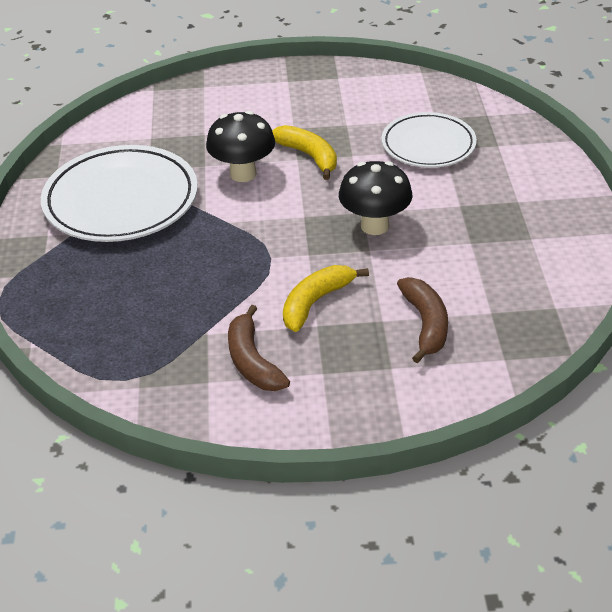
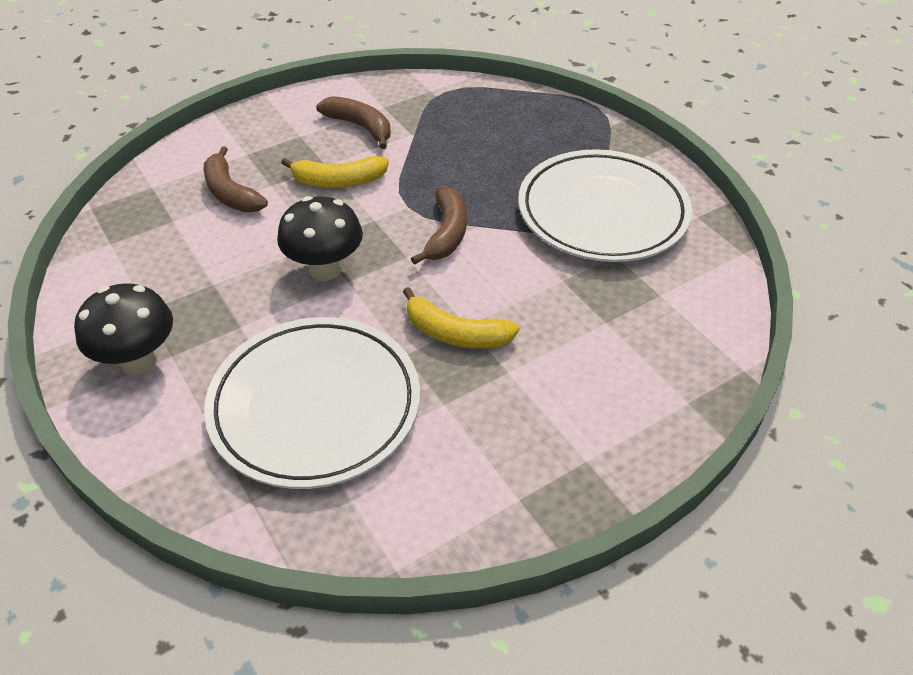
camera: 150 degrees right, 5 degrees up
black mushroom [206,111,275,182] -> black mushroom moved to [74,283,173,375]
yellow banana [283,265,369,332] -> yellow banana turned 75 degrees clockwise [281,156,389,188]
white plate [381,112,477,168] -> white plate [204,317,420,489], size x1.57
none -> brown banana [411,186,467,265]

